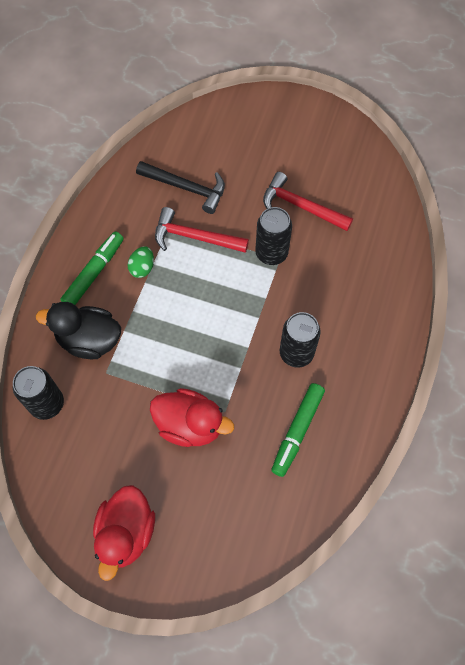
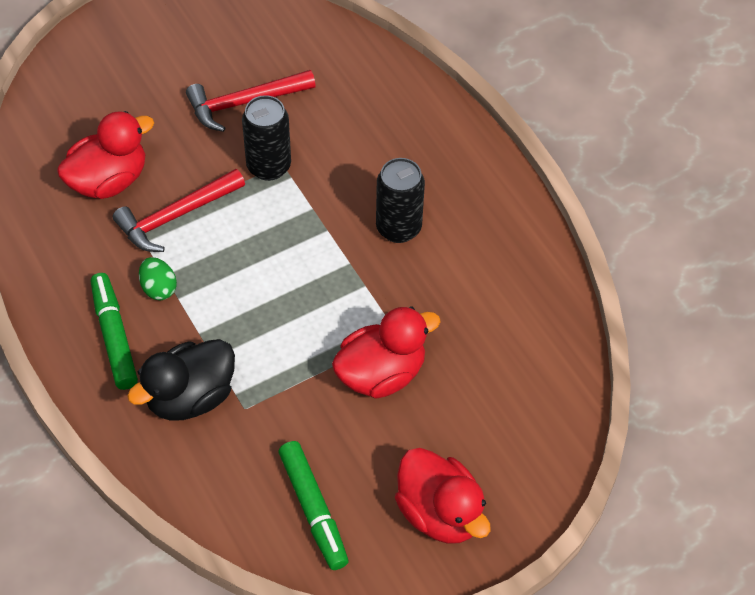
camera: 50 degrees left, 10 degrees down
black can [13,366,64,420] -> none
black hammer [136,161,225,214] -> red duck [57,111,154,199]
green marker [271,383,325,477] -> green marker moved to [279,441,348,570]

